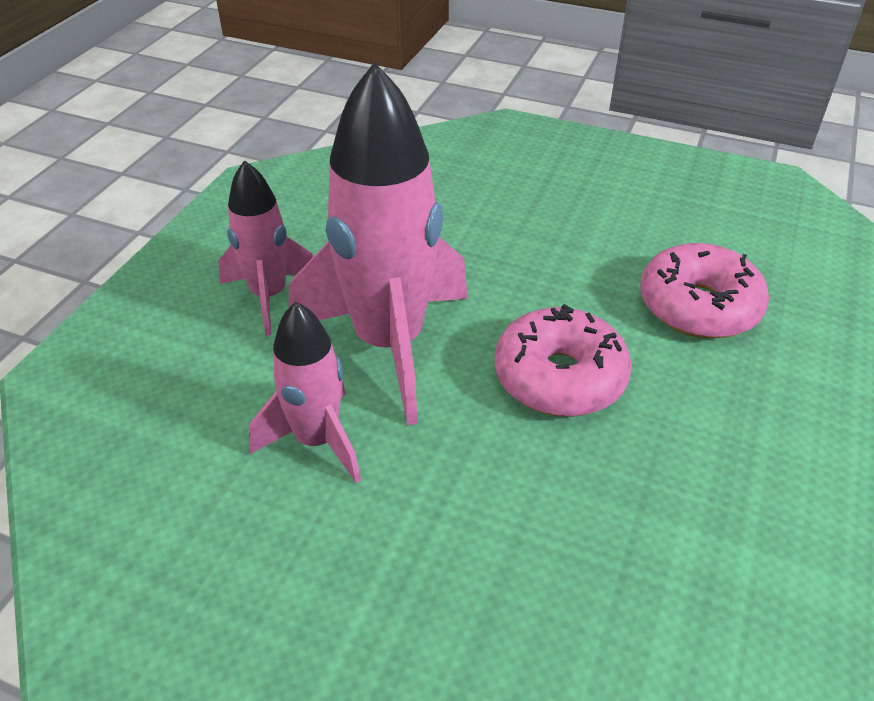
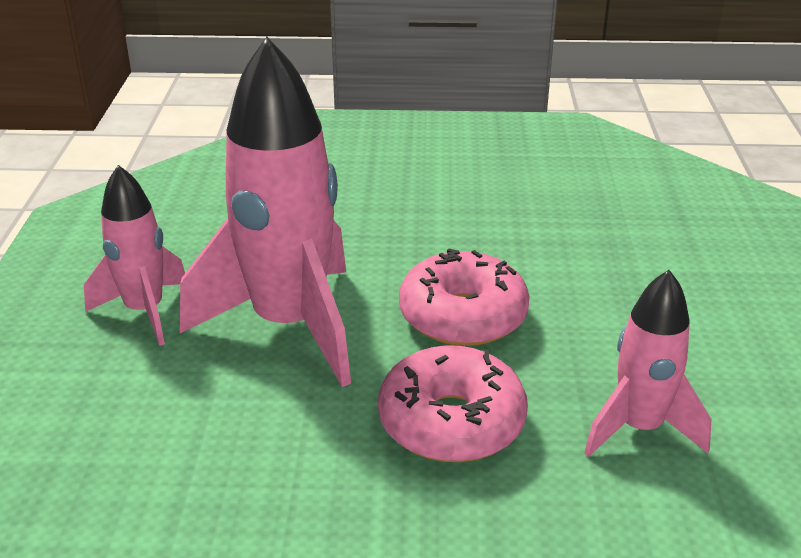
camera: 20 degrees left, 10 degrees down
pink rocket [249,301,361,483] -> pink rocket moved to [584,270,712,457]
pink donut [640,243,769,338] -> pink donut moved to [378,345,528,462]

